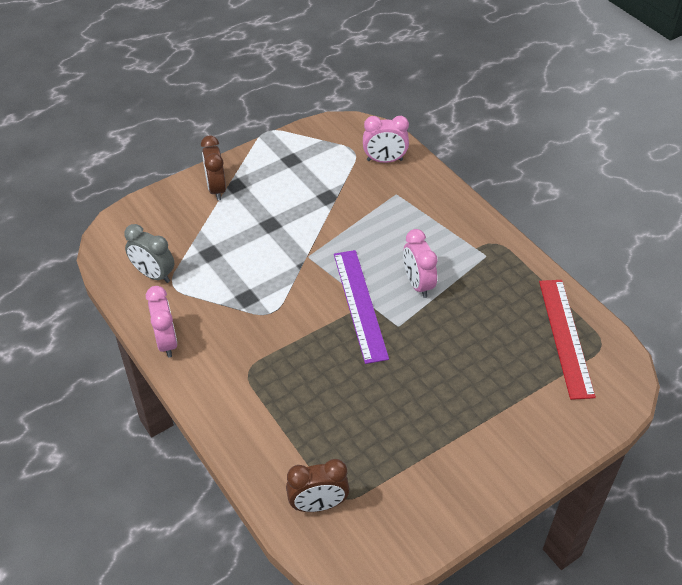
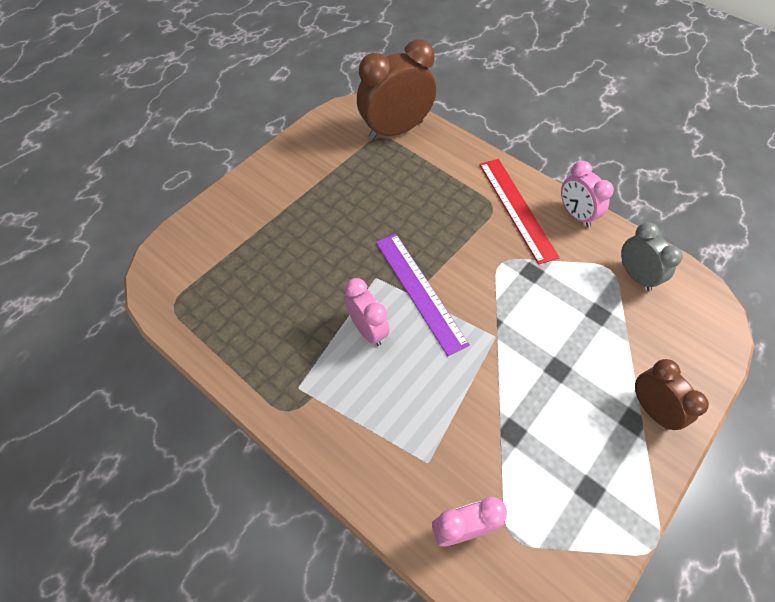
camera: 165 degrees right, 10 degrees up
grey clock [124,224,174,283] -> grey clock turned 45 degrees clockwise [621,222,683,291]
brown clock [286,459,350,512] -> brown clock [357,39,436,140], size x1.71
red ruler [539,280,596,400] -> red ruler moved to [479,159,560,265]

